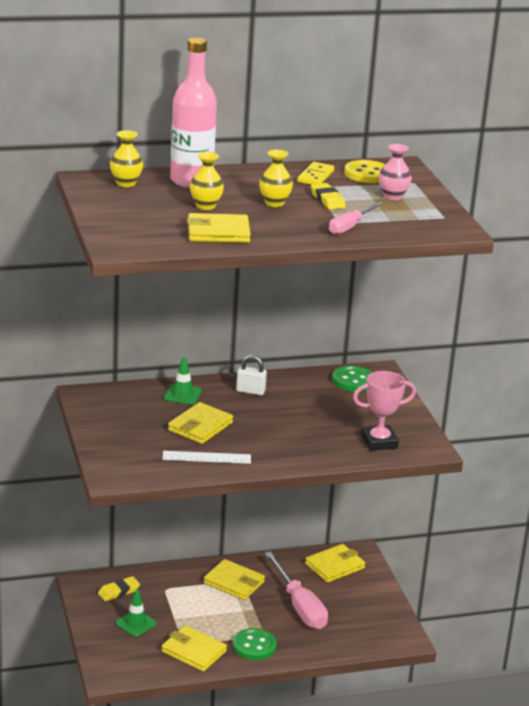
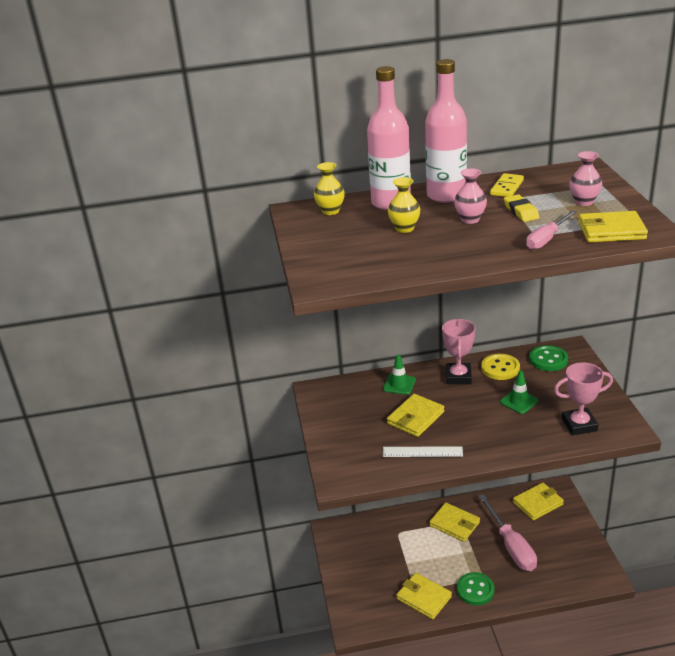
camera: 10 degrees right, 5 degrees up
yellow eraser [98,576,140,601] -> none
green traffic cone [115,590,157,637] -> green traffic cone moved to [500,370,539,414]
yellow wallet [187,213,251,243] -> yellow wallet moved to [578,211,648,242]
white padlock [236,355,267,395] -> pink trophy [442,319,476,384]
yellow vase [259,150,293,207] -> pink vase [454,168,487,224]
yellow button [344,160,385,183] -> yellow button moved to [481,354,520,380]
none -> pink bottle [425,59,467,203]

